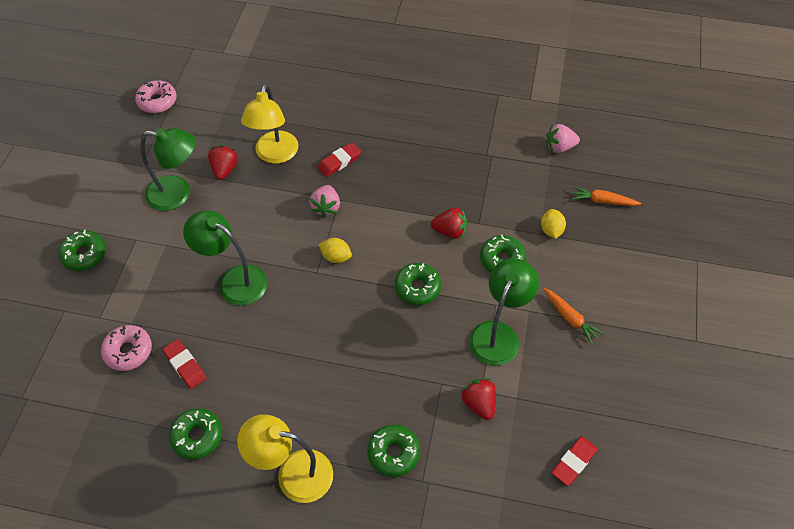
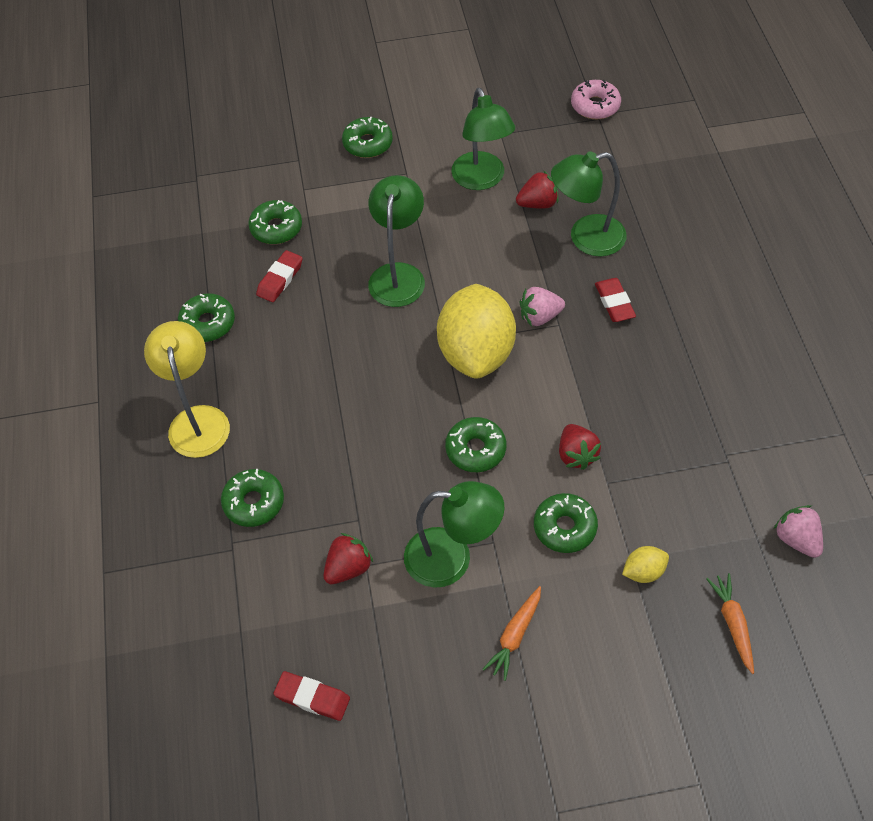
camera: 70 degrees right, 0 degrees up
pink donut [101,325,152,371] -> green donut [248,200,302,244]
yellow lamp [241,84,298,164] -> green lamp [551,151,627,257]
red eraser [318,142,361,177] -> red eraser turned 45 degrees clockwise [595,278,636,322]
yellow lemon [319,238,352,263] -> yellow lemon [437,284,516,379], size x2.46

